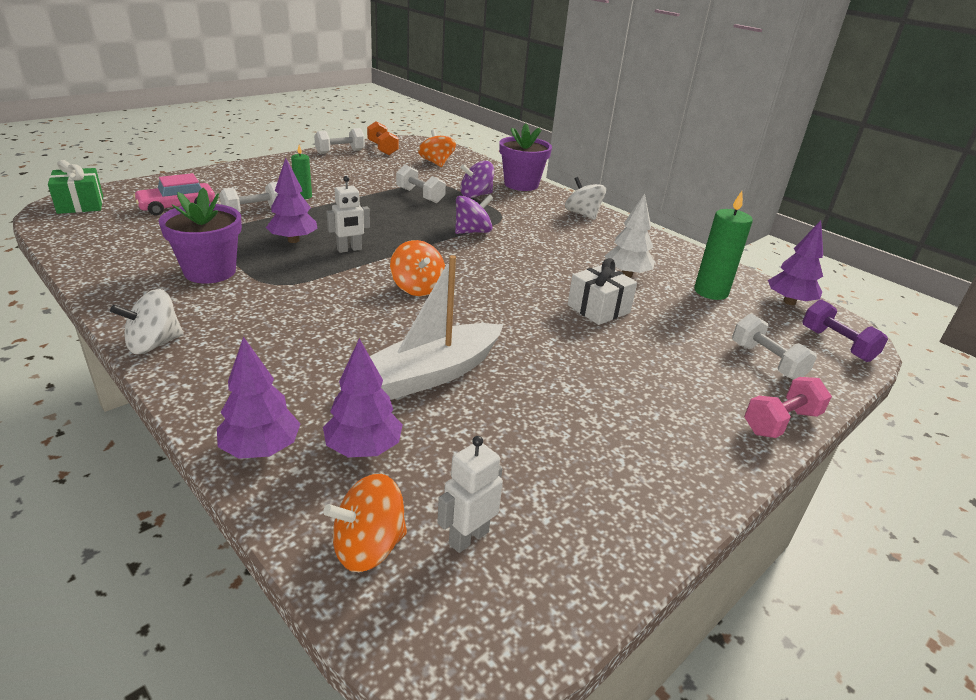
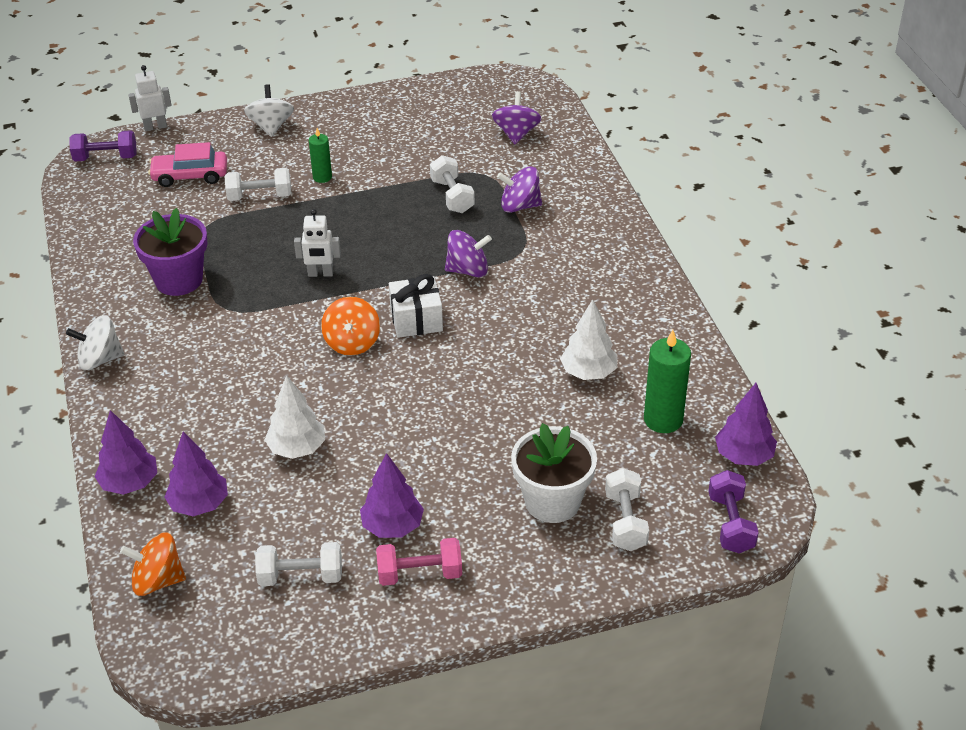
camera: 30 degrees right, 10 degrees up
green gift [48,160,103,214] -> purple dumbbell [70,130,137,162]
purple tree [266,158,318,243] -> purple tree moved to [360,453,424,538]
white dumbbell [314,128,365,154] -> white dumbbell moved to [255,542,342,586]
orange dumbbell [367,121,398,155] -> none
white boat [370,255,503,400] -> white tree [265,375,325,459]
orange spinning top [418,129,456,167] -> purple spinning top [492,91,542,144]
white robot [437,436,503,553] -> white robot moved to [128,65,172,131]
purple flower pot [499,124,552,191] -> none
white spinning top [565,177,606,220] -> white spinning top moved to [244,84,294,137]
white gift [567,258,637,325] -> white gift moved to [389,274,443,338]
pink dumbbell [744,377,832,438] -> pink dumbbell moved to [376,538,462,586]
none -> white flower pot [511,423,597,523]

